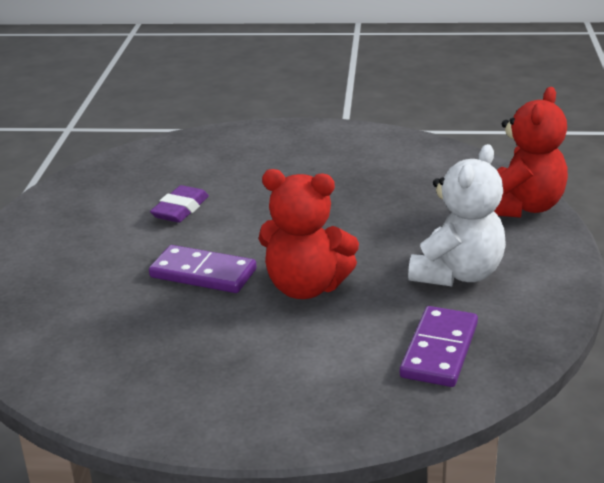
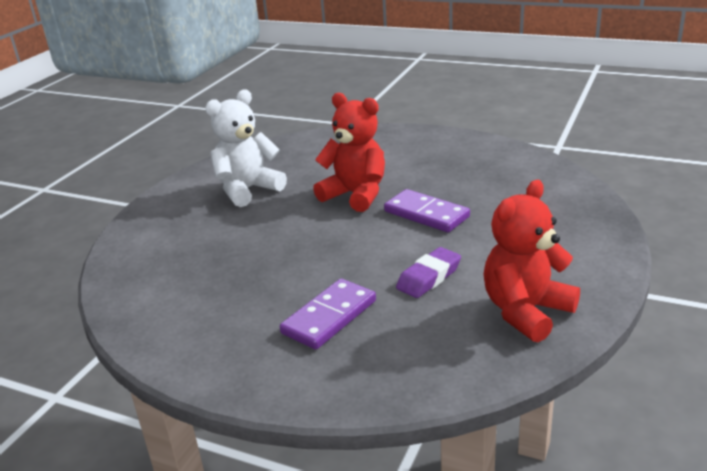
camera: 160 degrees left, 0 degrees up
purple domino [400,306,478,387] -> purple domino moved to [280,279,376,350]
red teddy bear [494,87,568,218] -> red teddy bear moved to [484,180,580,342]

